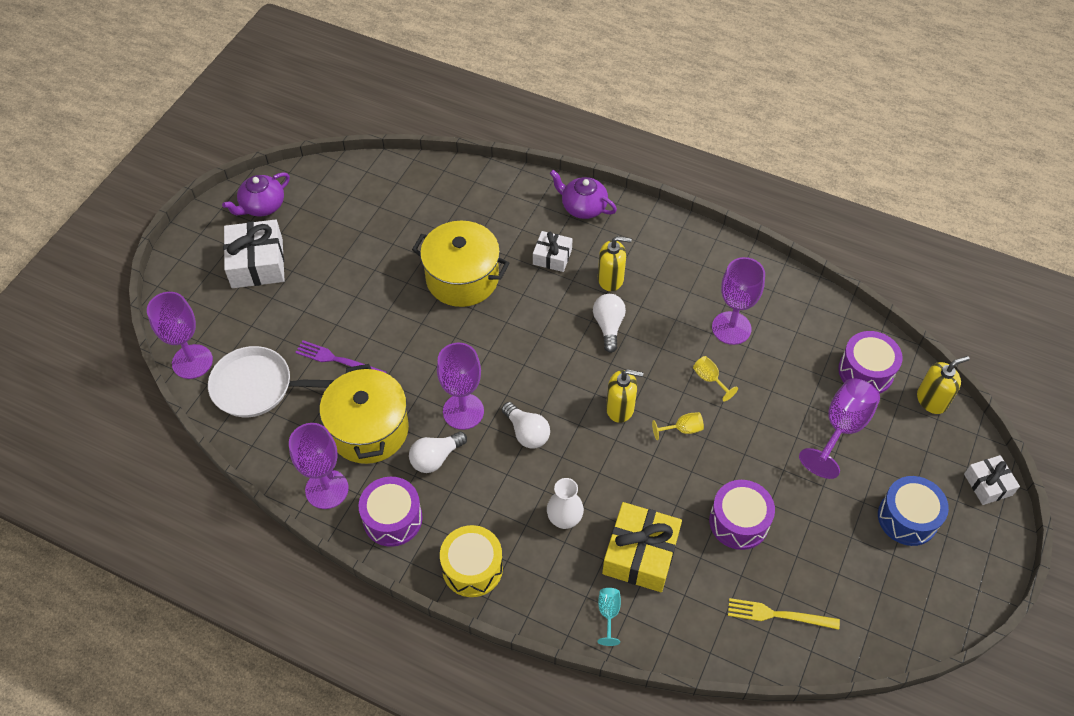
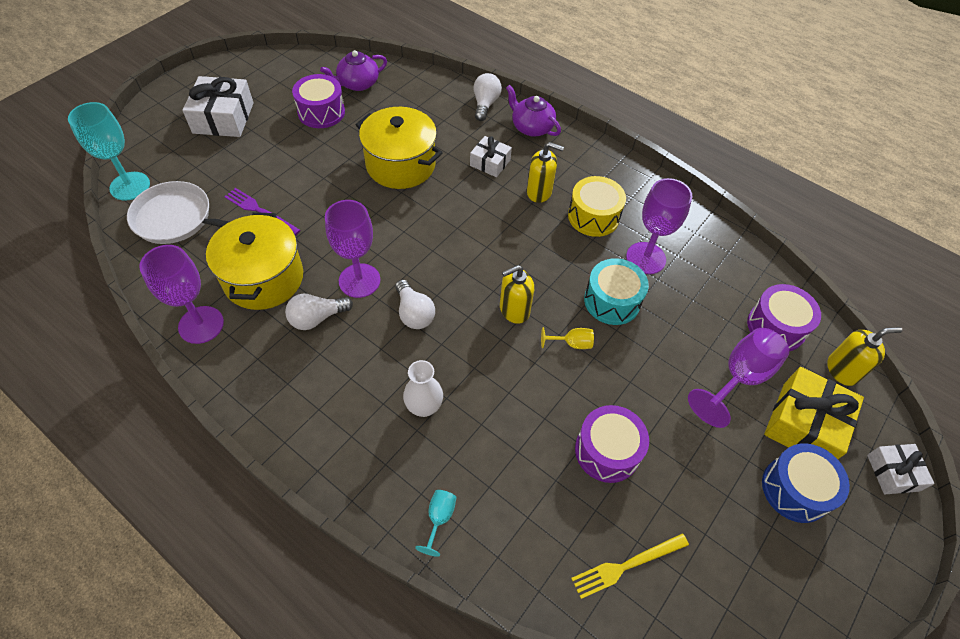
camera: 10 degrees right, 0 degrees up
purple goblet [147,292,213,379] -> turquoise goblet [68,102,150,201]
purple teapot [222,172,290,216] -> purple teapot moved to [320,50,387,91]
purple drum [358,477,423,547] -> purple drum moved to [292,74,345,128]
yellow drum [440,525,503,597] -> yellow drum moved to [568,176,626,237]
white light bulb [593,294,626,353] -> white light bulb moved to [474,73,502,121]
yellow gift [602,502,682,592] -> yellow gift moved to [764,367,864,459]
yellow soap dispenser [606,369,643,423] -> yellow soap dispenser turned 135 degrees clockwise [500,265,534,324]
yellow goblet [693,356,738,401] -> turquoise drum [584,258,649,325]
yellow fork [728,598,840,630] -> yellow fork turned 45 degrees counterclockwise [571,533,689,599]

